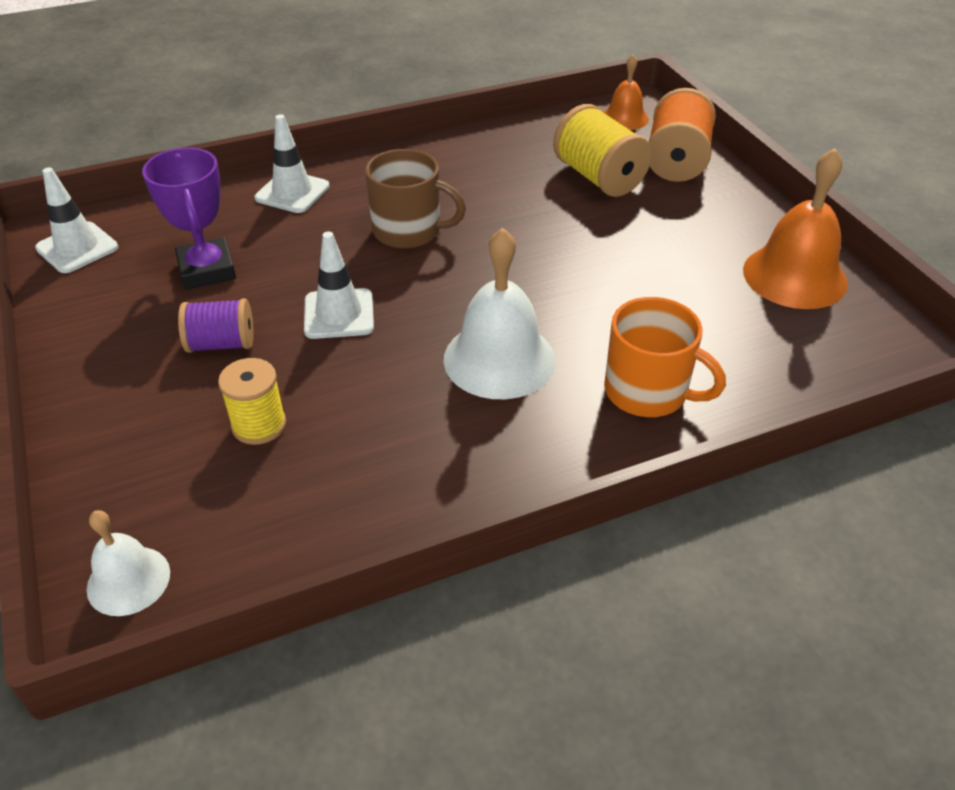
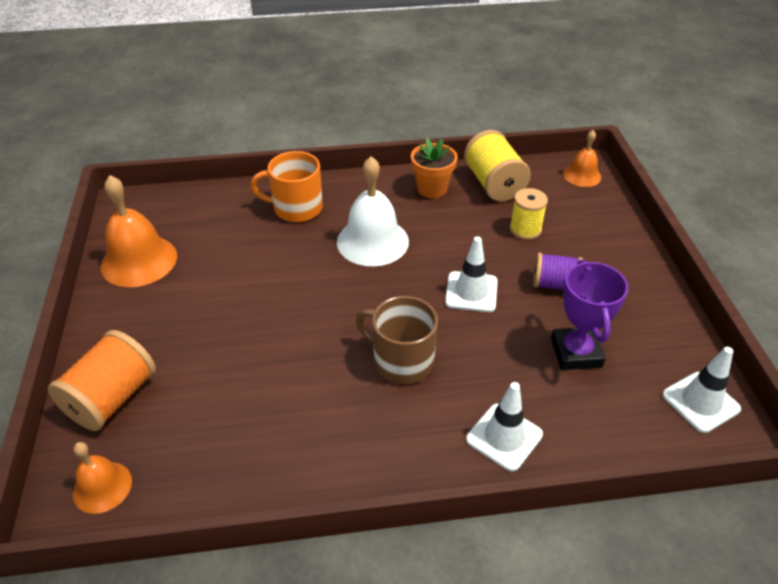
camera: 165 degrees left, 0 degrees up
white bell [87,510,170,616] -> orange bell [563,130,601,187]
yellow spool [553,104,652,197] -> yellow spool moved to [464,130,531,201]
orange mug [604,297,726,417] -> orange mug turned 45 degrees counterclockwise [250,151,323,222]
none -> orange flower pot [411,138,457,198]

